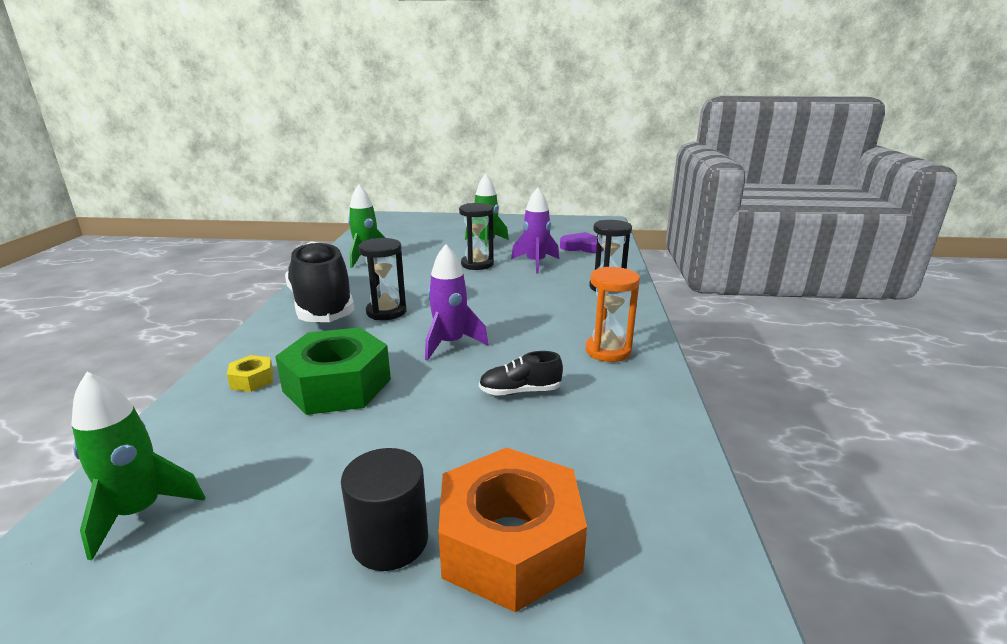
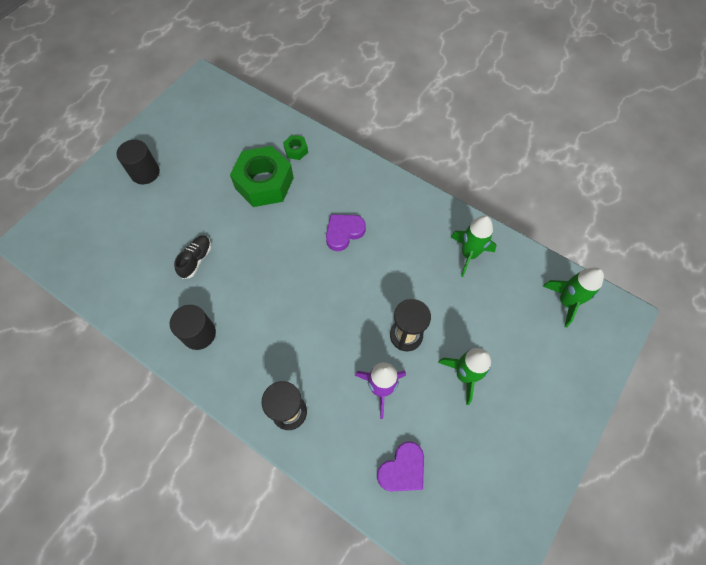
camera: 120 degrees right, 40 degrees up
green rocket [72,372,205,560] -> green rocket moved to [543,267,604,328]
yellow nut [227,355,274,392] -> green nut [283,135,308,160]
black shoe [285,241,354,322] -> none
black hourglass [358,238,407,320] -> purple heart [326,215,366,251]
purple rocket [425,244,488,361] -> none
orange nut [438,447,587,612] -> none
orange hourglass [585,267,640,362] -> black cylinder [170,305,216,350]

